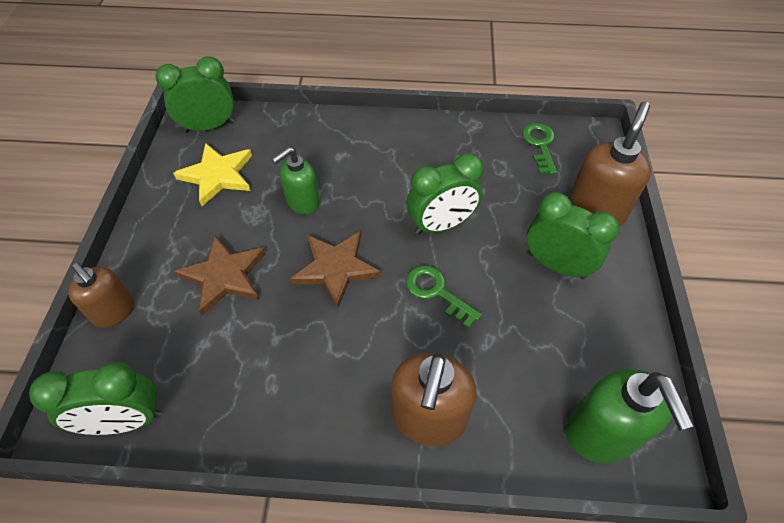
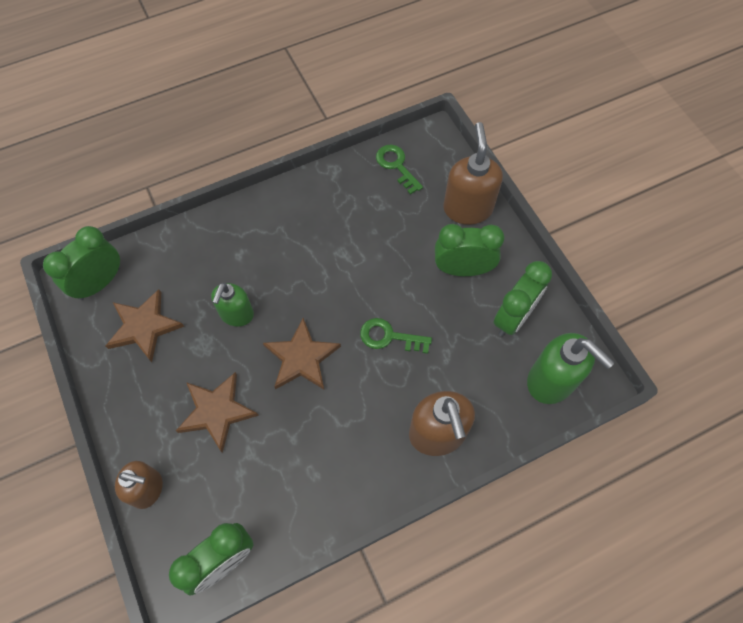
camera: 30 degrees left, 10 degrees up
yellow star [173,143,252,206] -> brown star [106,289,184,362]
green clock [407,153,483,235] -> green clock moved to [494,261,552,336]

